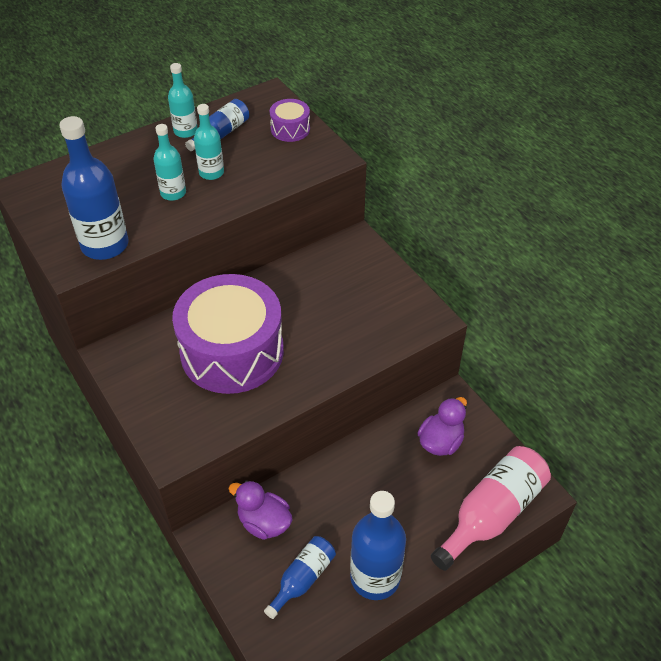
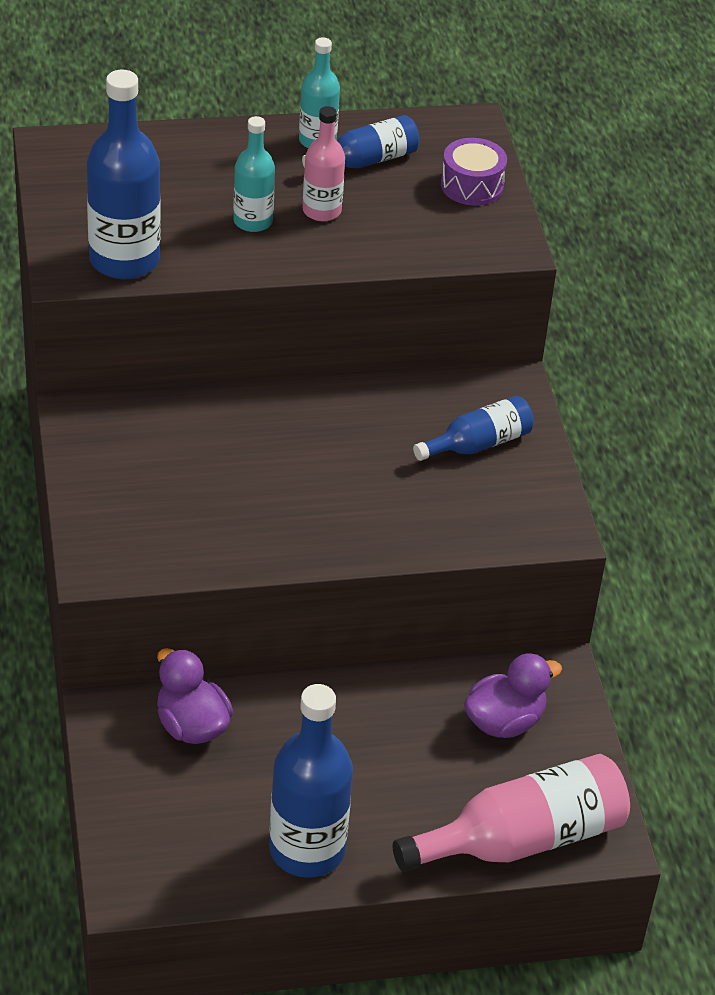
camera: 20 degrees right, 5 degrees down
purple drum [172,274,284,394] -> none
turquoise bottle [194,104,224,180] -> pink bottle [303,106,345,221]
blue bottle [264,536,336,619] -> blue bottle moved to [413,396,534,461]

